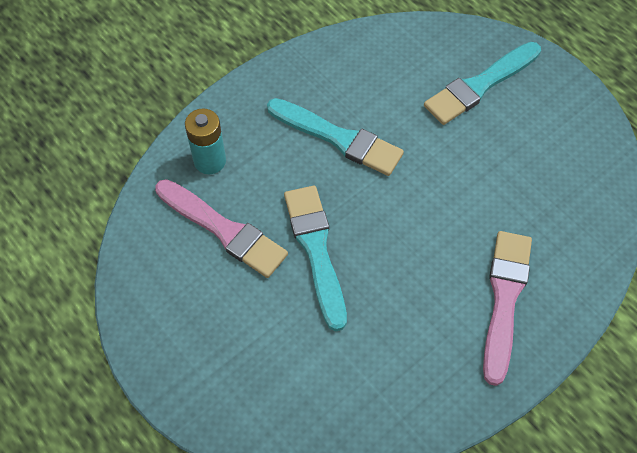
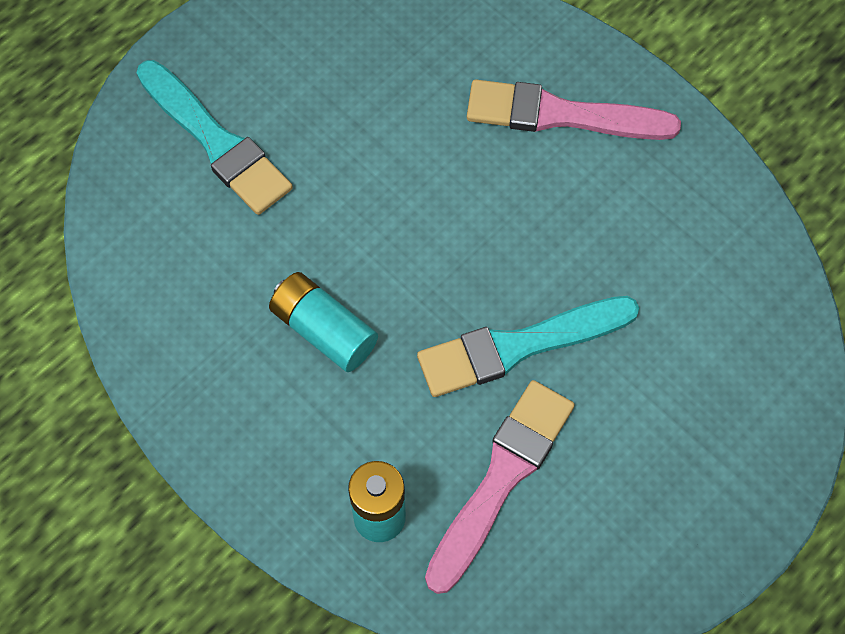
camera: 95 degrees left, 5 degrees up
turquoise brush [267,98,404,176] -> turquoise battery [269,272,378,372]

